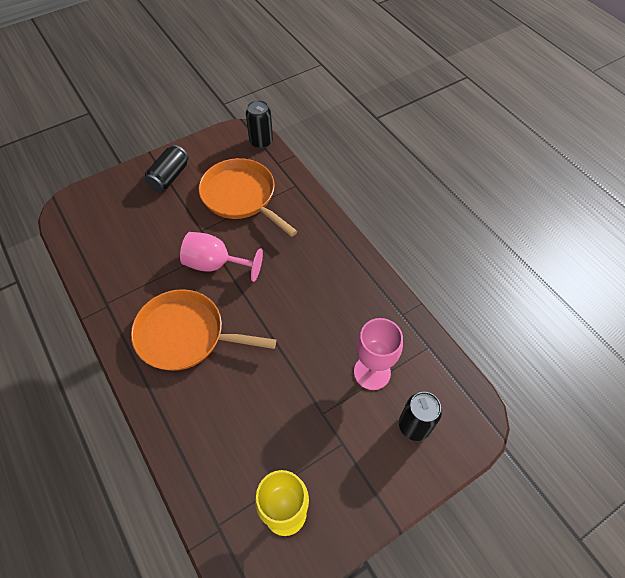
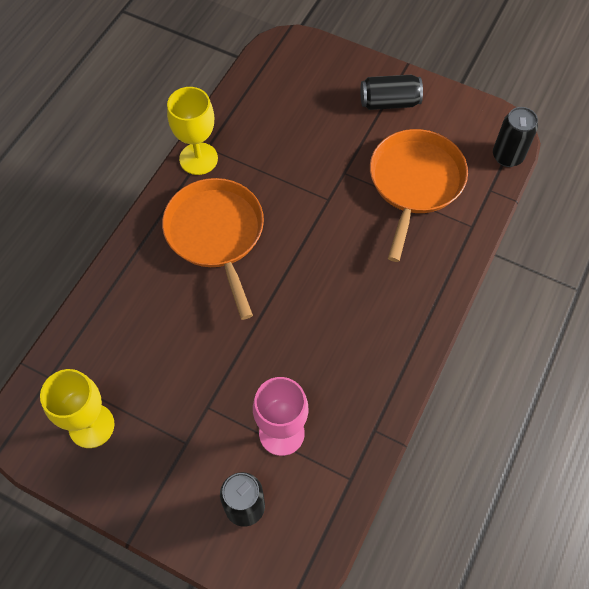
camera: 60 degrees right, 5 degrees up
pink goblet [180,232,263,282] -> none
none -> yellow goblet [167,87,218,175]

